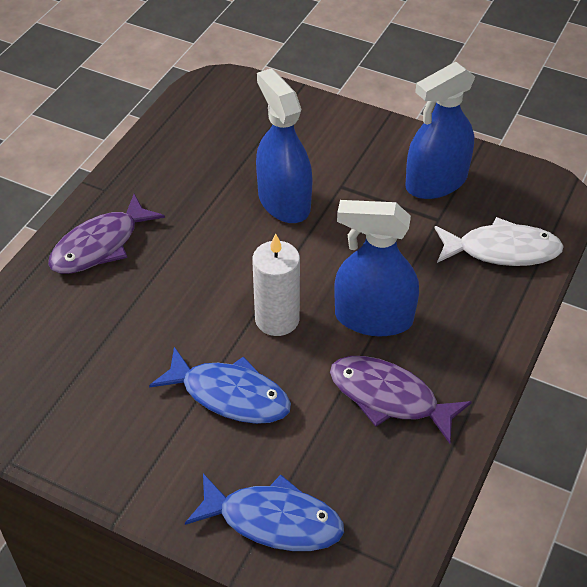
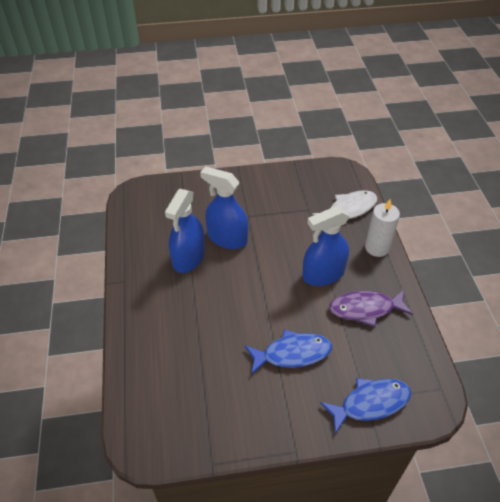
camera: 35 degrees left, 0 degrees up
purple fish [48,194,165,274] -> none
white candle [252,234,300,336] -> white candle moved to [365,199,400,257]
blue spray bottle [405,62,475,199] -> blue spray bottle moved to [165,189,205,273]

